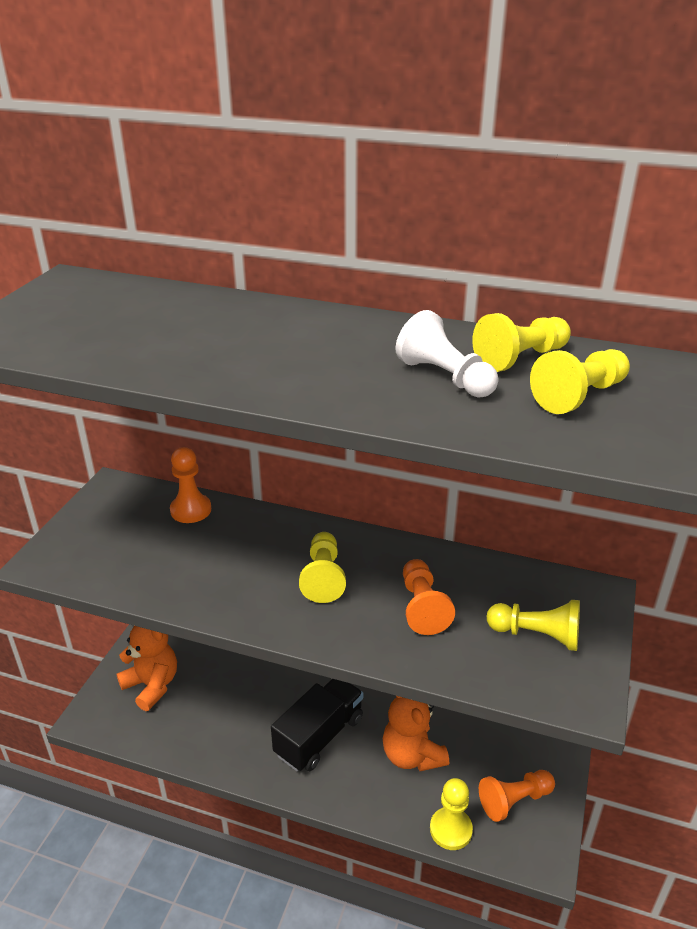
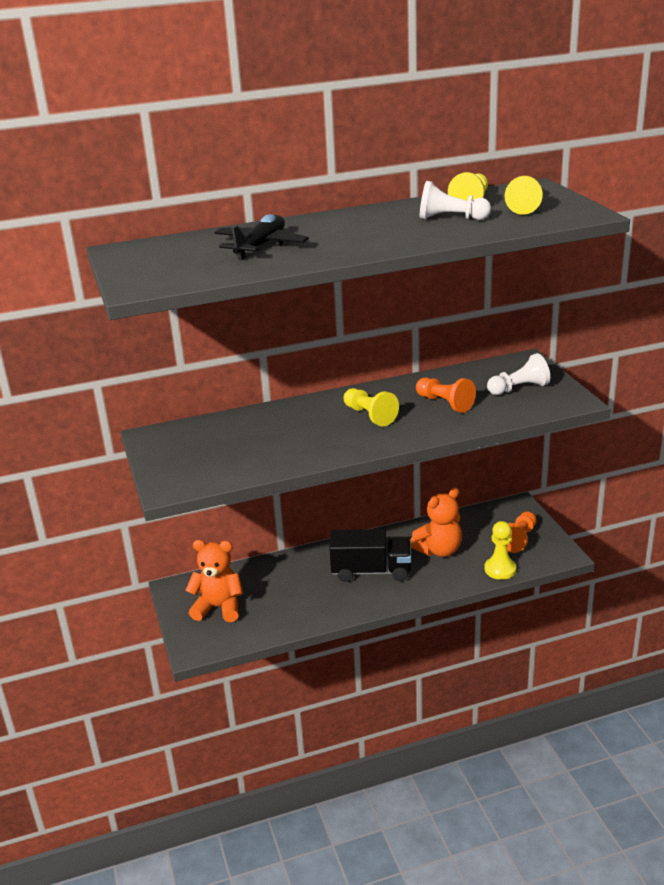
camera: 35 degrees left, 5 degrees down
orange pawn [170,447,211,523] -> none
black truck [271,679,363,771] -> black truck turned 90 degrees clockwise [329,529,411,582]
orange teddy bear [383,695,449,771] -> orange teddy bear turned 60 degrees counterclockwise [410,488,462,557]
yellow pawn [487,600,580,651] -> white pawn [487,353,550,395]
none -> black plane [214,214,309,260]

